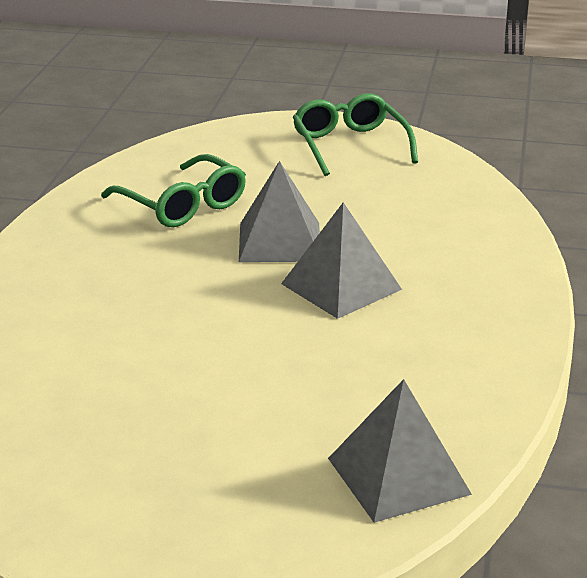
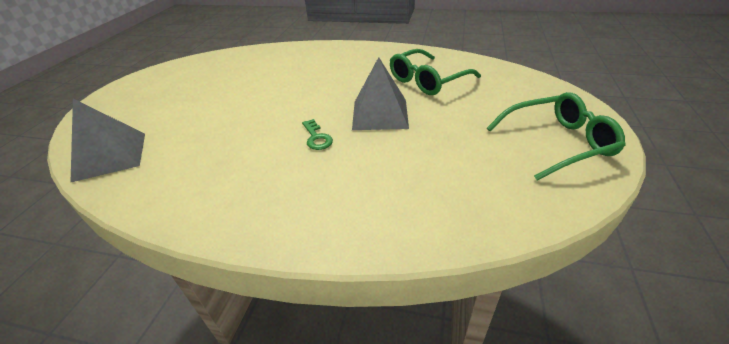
camera: 95 degrees right, 10 degrees up
grey pyramid [281,202,402,319] -> green key [302,119,333,150]

